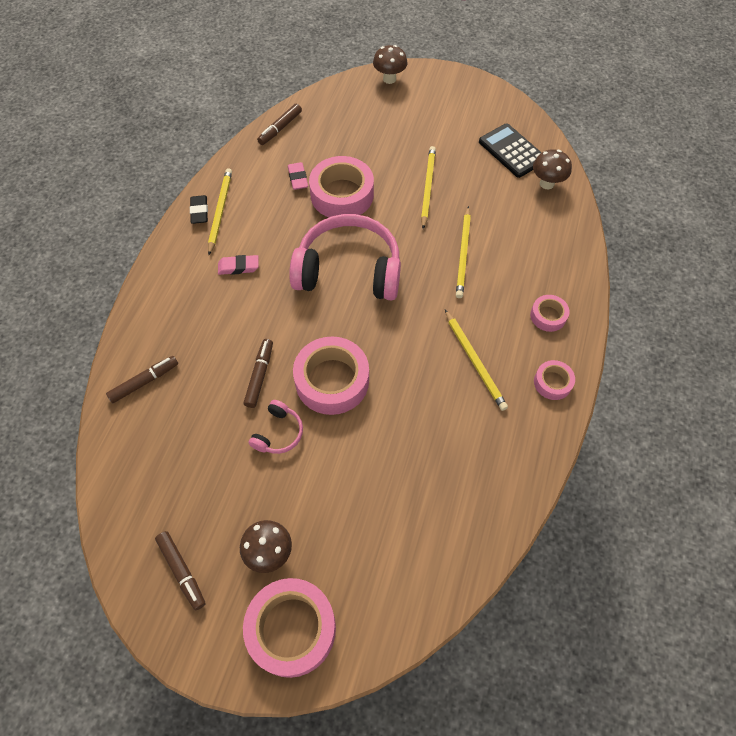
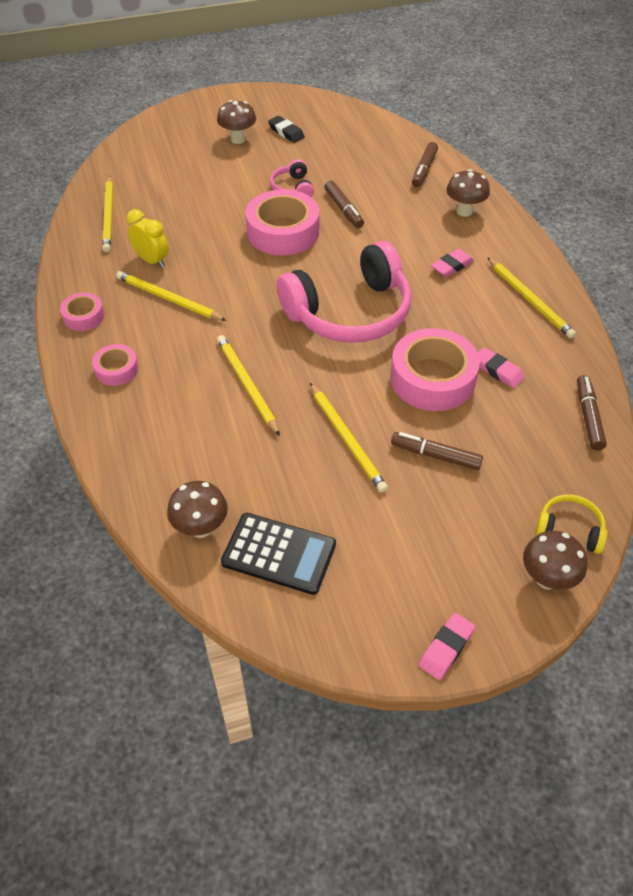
camera: 145 degrees right, 10 degrees down
brown marker [155,531,206,610] -> brown marker moved to [391,432,483,470]
black eraser [190,195,208,224] -> black eraser moved to [268,116,305,143]
pink tape [243,578,336,678] -> none
none -> yellow pencil [102,176,113,252]
none -> yellow clock [126,209,169,268]
none -> pink eraser [419,613,475,680]
none -> brown mushroom [446,169,490,217]
none -> yellow headphones [535,494,608,554]

